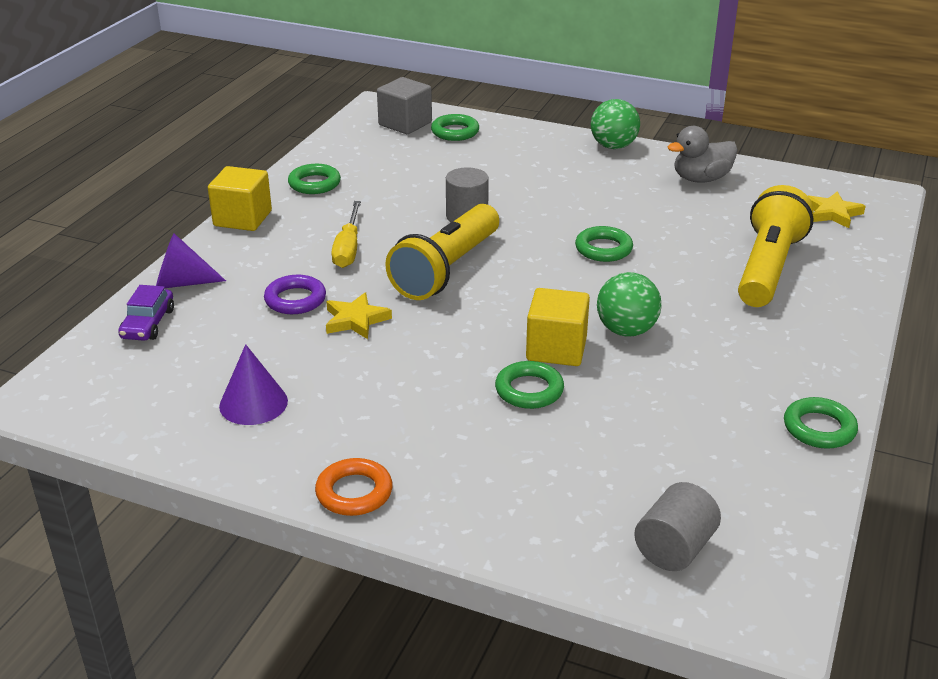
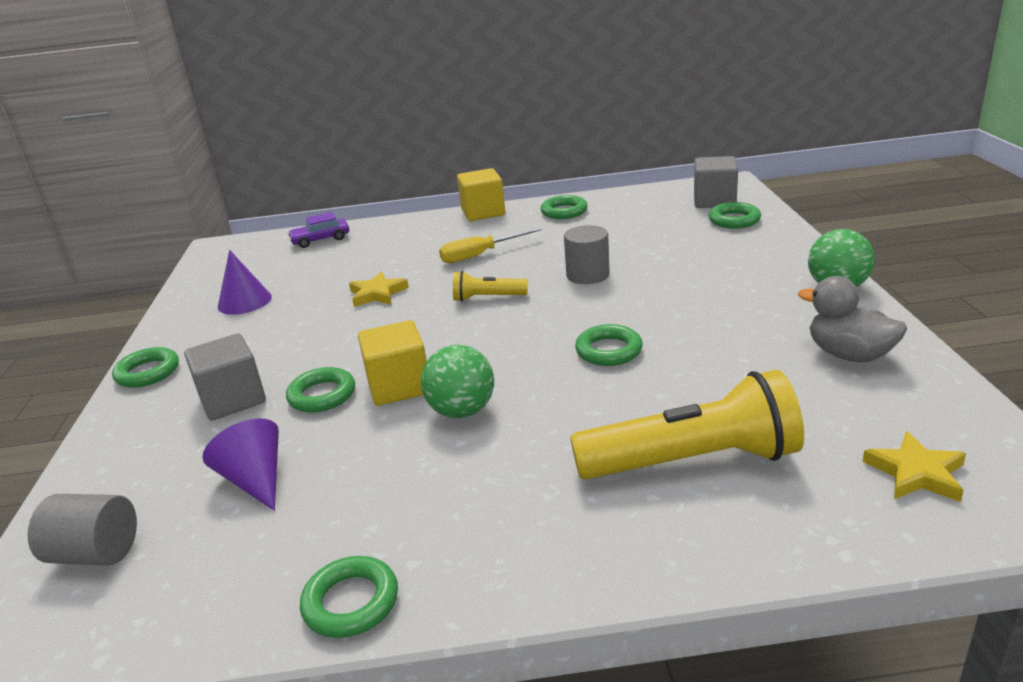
camera: 65 degrees right, 5 degrees down
purple cone [156,233,226,288] -> purple cone moved to [202,418,279,511]
purple ring [264,275,326,314] -> none
orange ring [315,458,393,516] -> green ring [112,347,179,388]
yellow flashlight [385,204,499,300] -> yellow flashlight [453,271,528,302], size x0.50
none -> grey cube [184,333,266,421]

